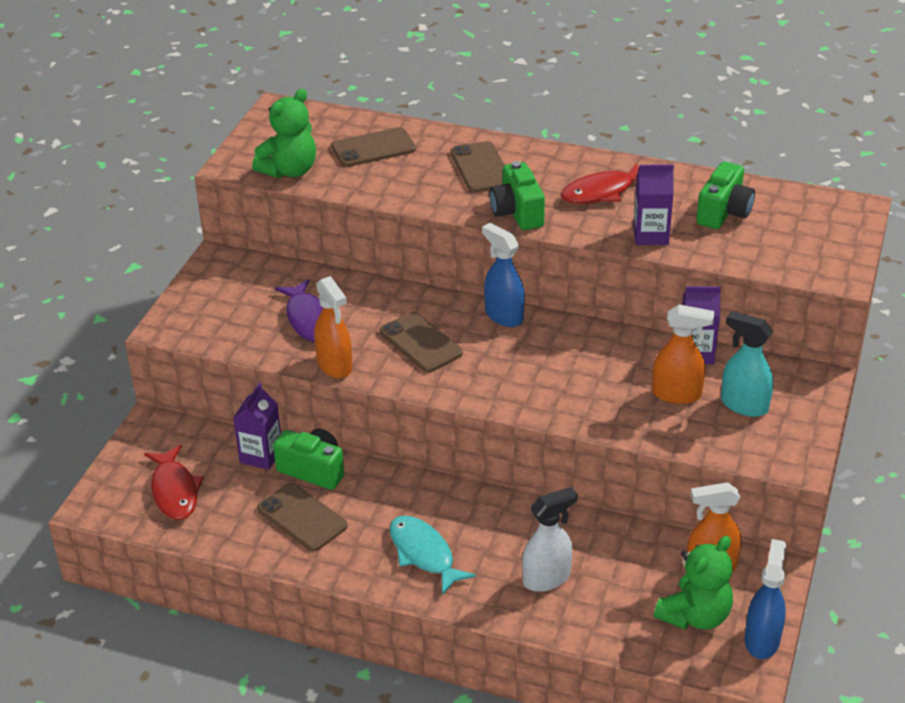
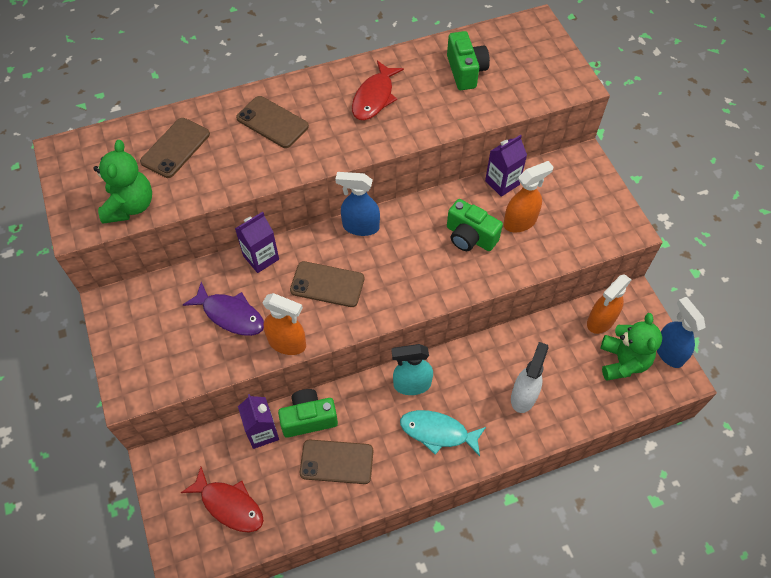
camera: 40 degrees left, 20 degrees up
green camera [489,161,545,230] -> green camera moved to [447,199,503,251]
purple carton [633,164,674,245] -> purple carton moved to [235,212,279,273]
turquoise spray bottle [721,311,773,417] -> turquoise spray bottle moved to [392,344,433,395]

